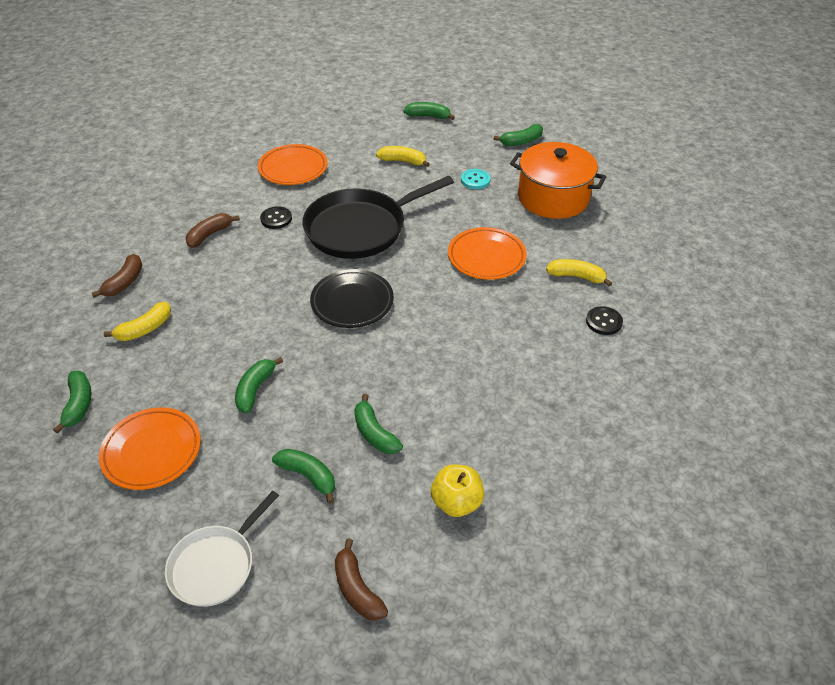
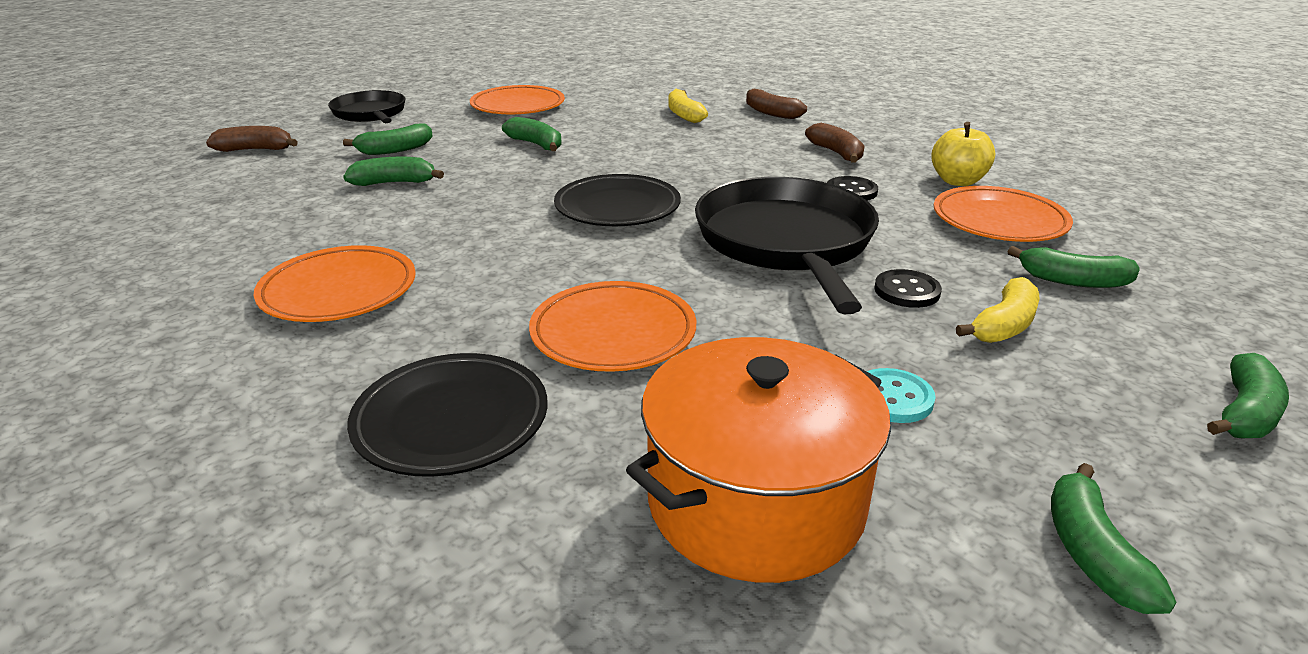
camera: 115 degrees right, 15 degrees down
green banana [53,371,91,434] -> green banana moved to [1008,246,1140,288]
white pan [165,491,279,607] -> black pan [328,90,405,123]
yellow apple [431,464,484,517] -> yellow apple moved to [931,122,995,186]
yellow banana [546,259,612,286] -> black plate [347,353,548,477]
black button [586,306,623,335] -> black button moved to [874,269,942,308]
none -> orange plate [254,245,416,322]

